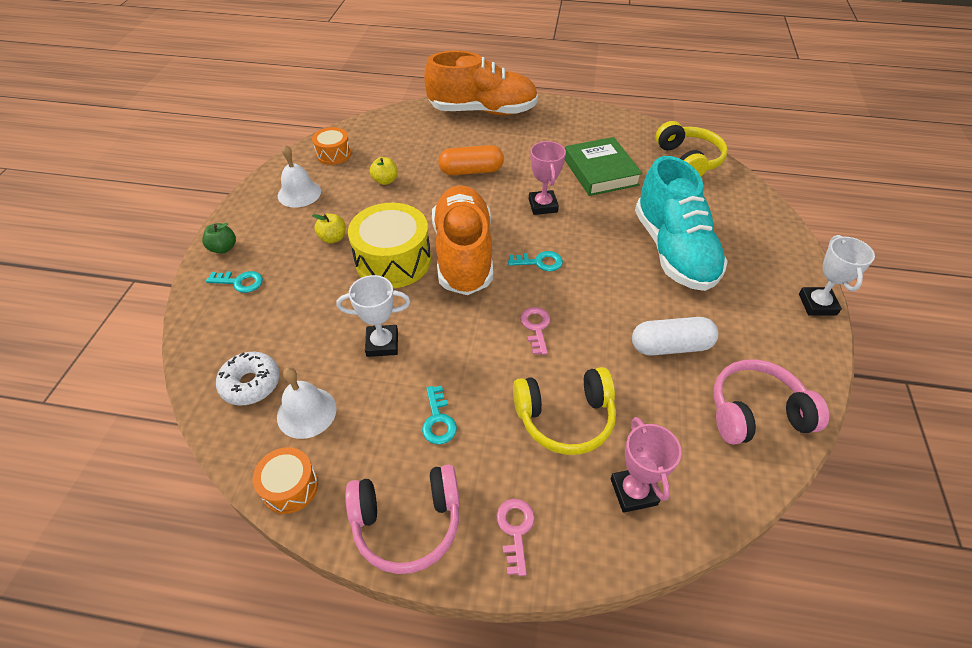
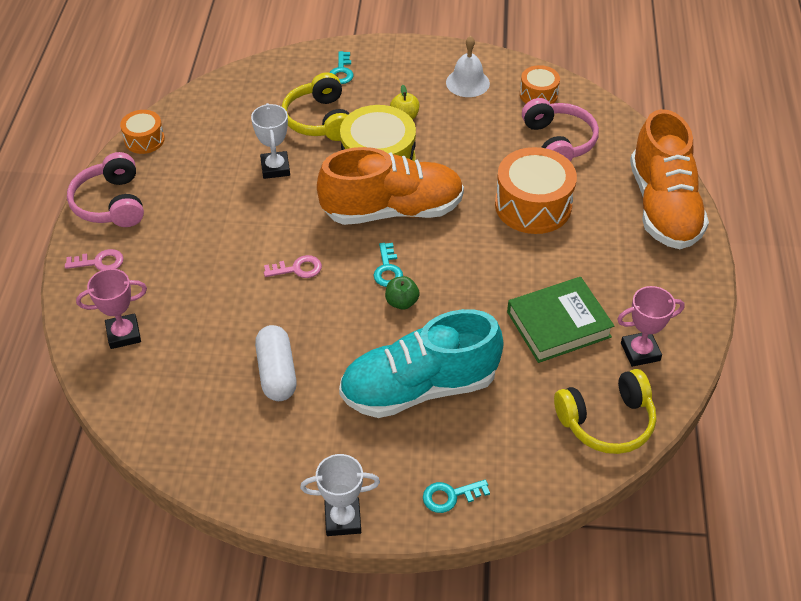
camera: 85 degrees right, 0 degrees up
green apple [202,223,236,254] -> green apple moved to [385,276,420,310]
white donut [216,352,280,406] -> none
white bell [277,367,337,439] -> none
yellow apple [370,157,398,185] -> none
turquoise key [422,385,457,444] -> turquoise key moved to [423,479,490,513]
orange capsule [438,145,504,175] -> orange drum [495,147,577,234]
yellow headphones [513,367,616,455] -> yellow headphones moved to [282,72,350,141]
pink trophy [529,141,566,215] -> pink trophy moved to [617,286,685,367]
pink headphones [713,359,829,445] -> pink headphones moved to [522,98,599,161]

